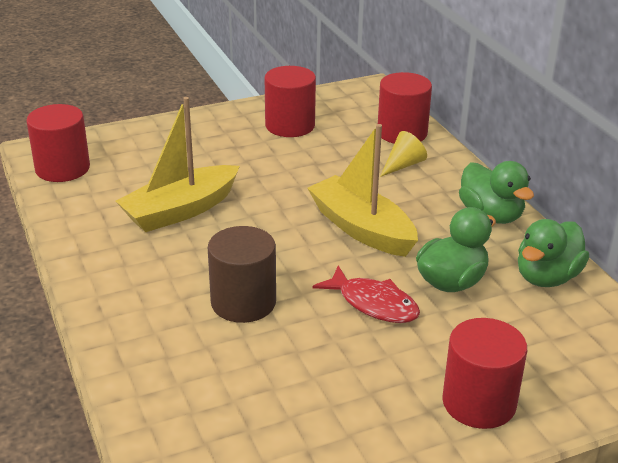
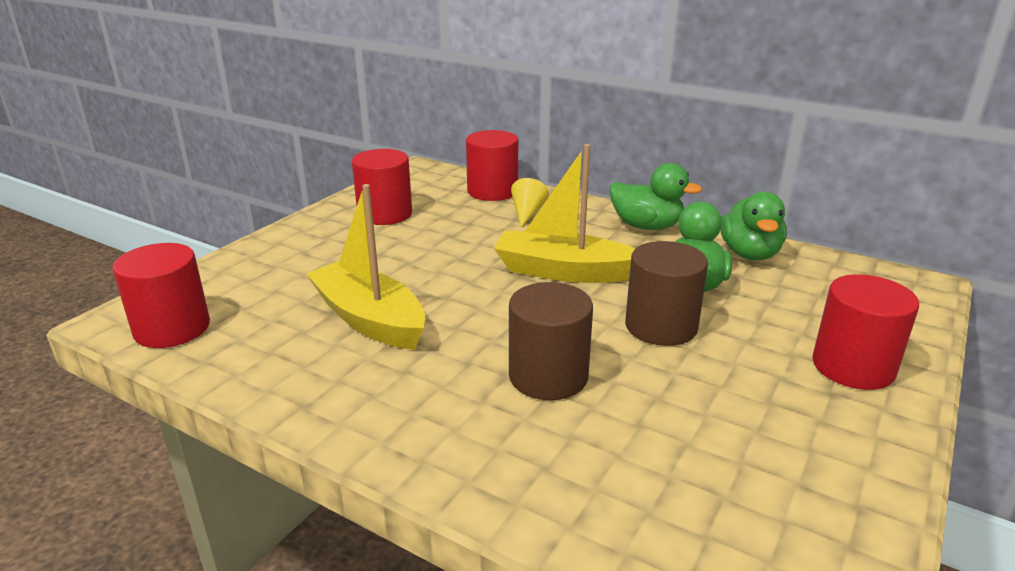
camera: 35 degrees left, 5 degrees down
yellow boat [116,97,240,232] -> yellow boat turned 120 degrees clockwise [306,184,425,350]
red fish [313,265,420,323] -> brown cylinder [625,241,708,346]

